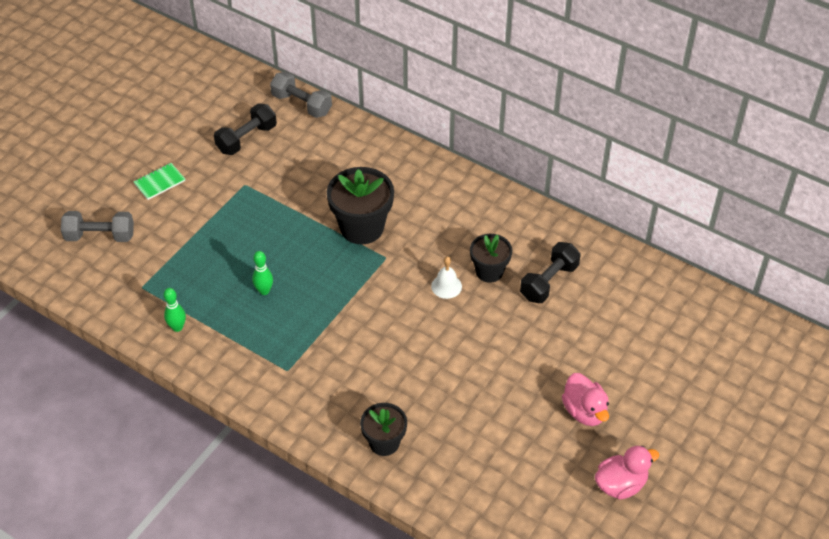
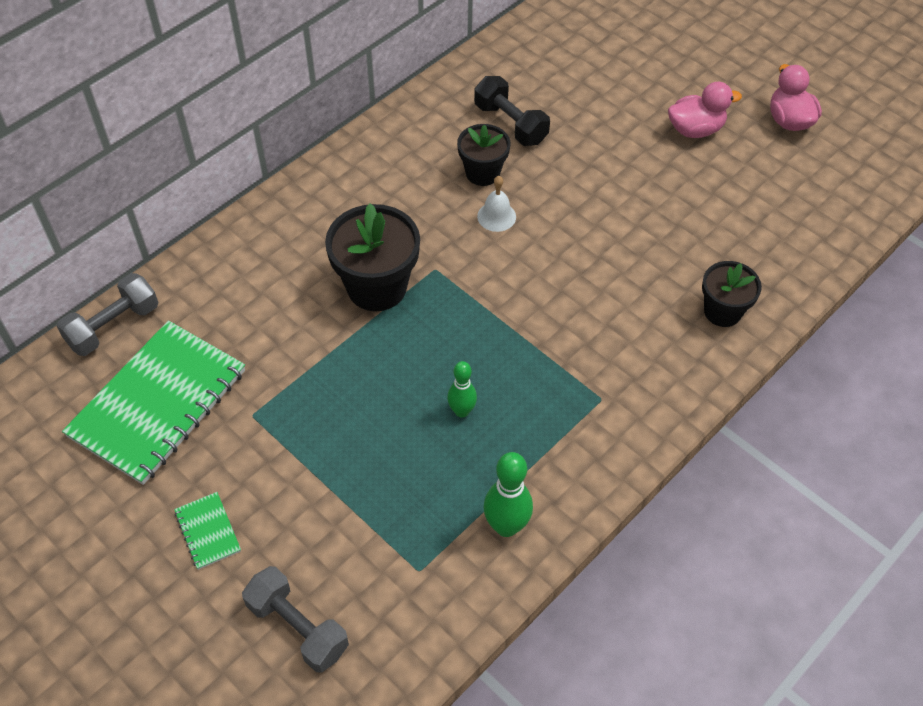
camera: 80 degrees left, 5 degrees up
grey dumbbell [61,211,134,242] -> grey dumbbell turned 60 degrees counterclockwise [242,566,349,673]
green bowling pin [164,288,186,332] -> green bowling pin [483,452,533,537], size x1.55
black dumbbell [214,103,277,155] -> green notebook [62,320,245,485]

